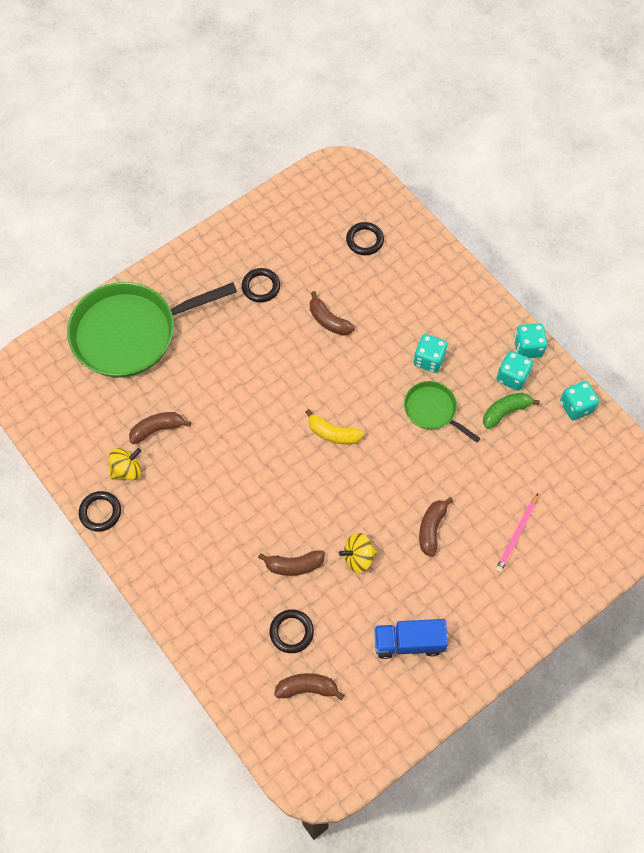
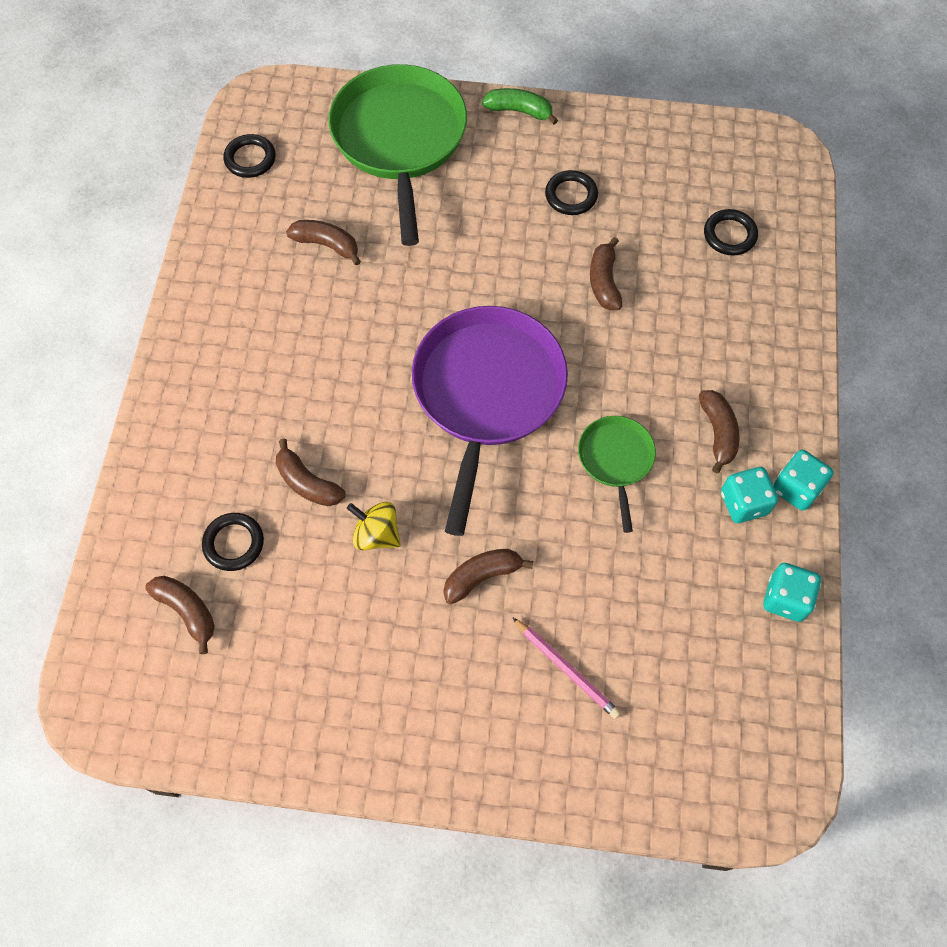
camera: 45 degrees right, 0 degrees up
green pan [67,282,237,378] -> green pan turned 60 degrees clockwise [328,64,467,246]
black ring [79,491,121,532] -> black ring moved to [223,134,276,178]
yellow spinning top [109,448,142,480] -> none
yellow banana [306,409,364,445] -> purple pan [412,306,568,536]
blue truck [374,619,448,659] -> none
turquoise dice [413,334,448,373] -> none
green banana [483,393,540,429] -> green banana moved to [482,88,558,124]
pink pencil [495,494,538,573] -> pink pencil turned 120 degrees counterclockwise [512,617,621,719]
none -> brown banana [699,390,740,474]

